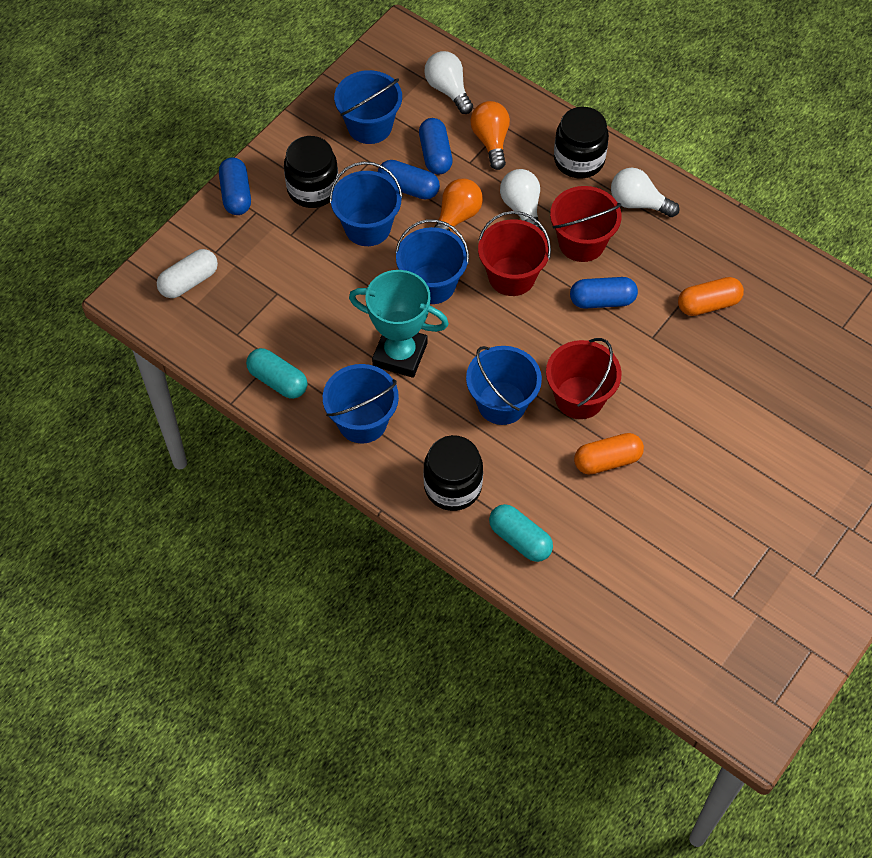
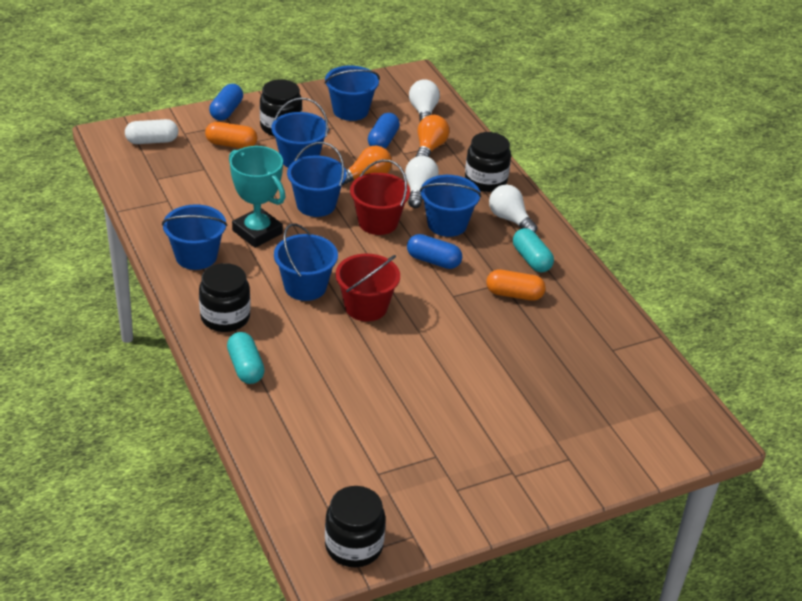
camera: 25 degrees right, 20 degrees down
turquoise capsule [246,348,307,399] -> turquoise capsule moved to [513,228,554,272]
blue capsule [378,160,440,200] -> none
red bucket [550,186,622,262] -> blue bucket [420,175,481,237]
orange capsule [574,433,644,475] -> orange capsule moved to [205,122,257,149]
none -> black jar [325,486,386,567]

